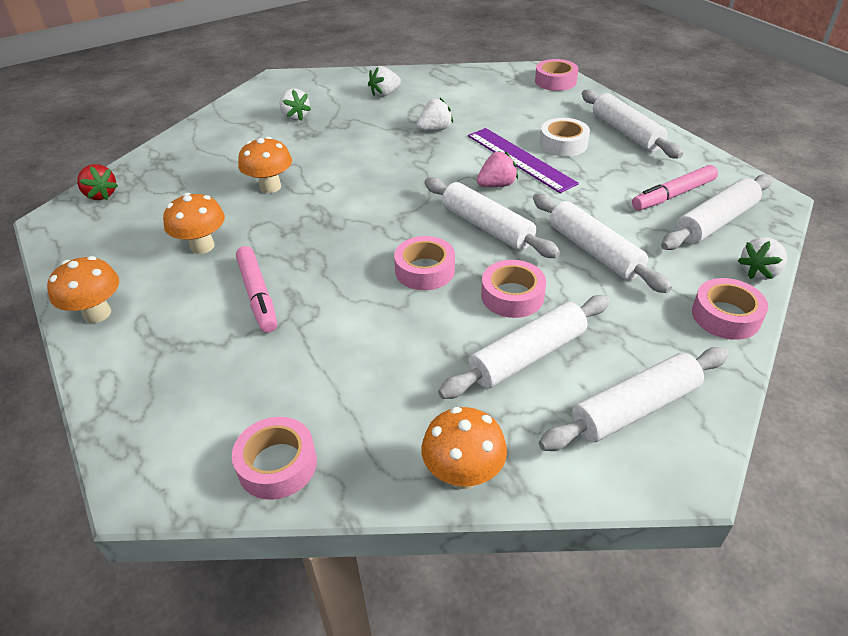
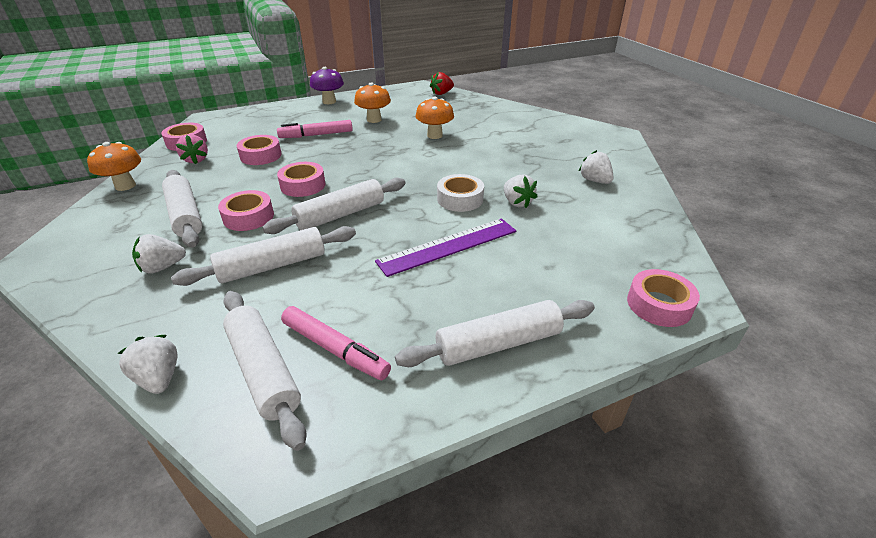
camera: 95 degrees right, 5 degrees down
orange mushroom [47,256,119,323] -> purple mushroom [310,67,344,104]
white strawberry [280,88,311,120] -> white strawberry moved to [132,234,186,274]
pink strawberry [477,151,518,187] -> pink strawberry moved to [176,134,208,164]
white rolling pin [539,347,728,451] -> none
white tape [540,118,590,157] -> white tape moved to [437,174,484,212]
pink marker [632,165,718,210] -> pink marker turned 150 degrees clockwise [281,306,391,380]
pink tape [692,278,768,340] -> pink tape moved to [236,135,282,165]

